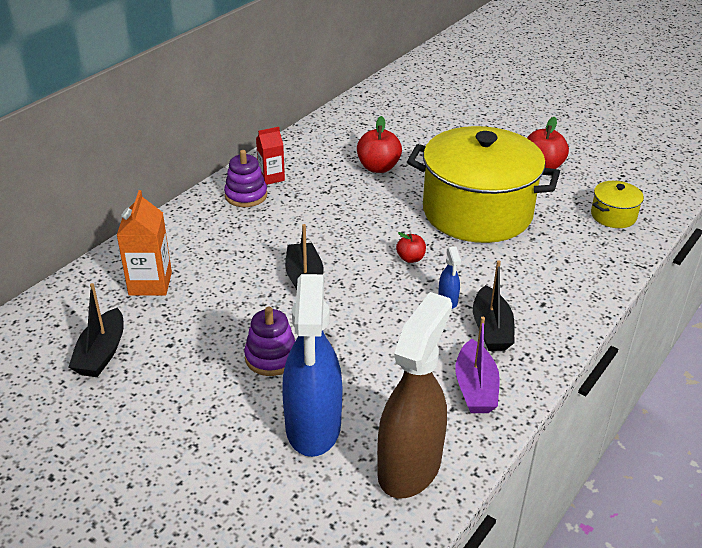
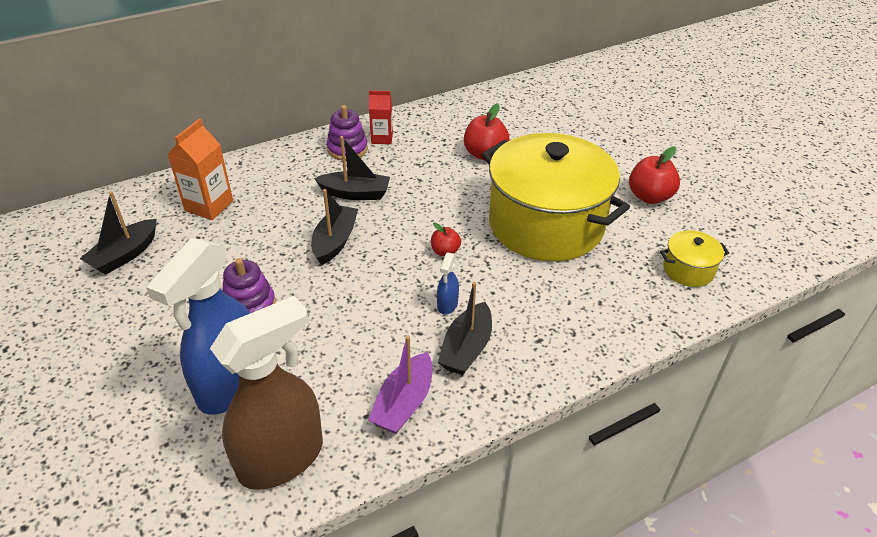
camera: 25 degrees right, 5 degrees up
none -> black boat [314,136,390,200]

